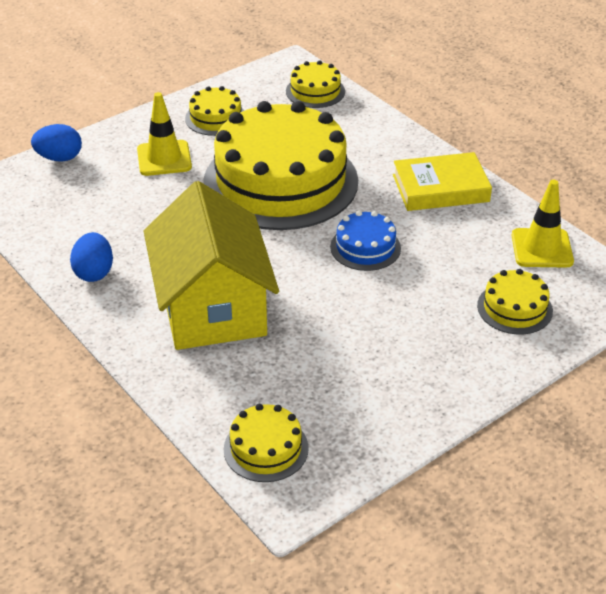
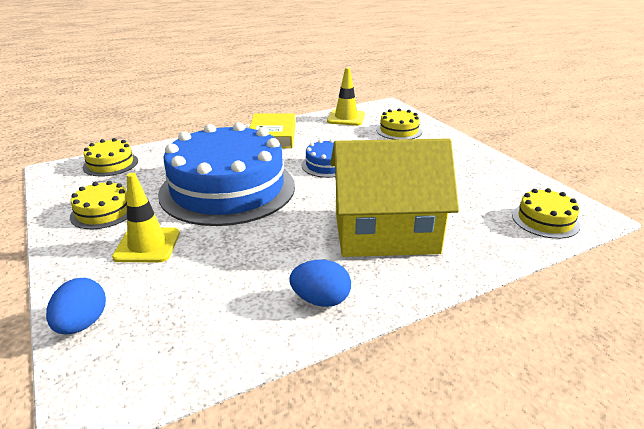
camera: 80 degrees left, 10 degrees down
yellow cake [203,101,358,230] -> blue cake [158,122,295,226]

